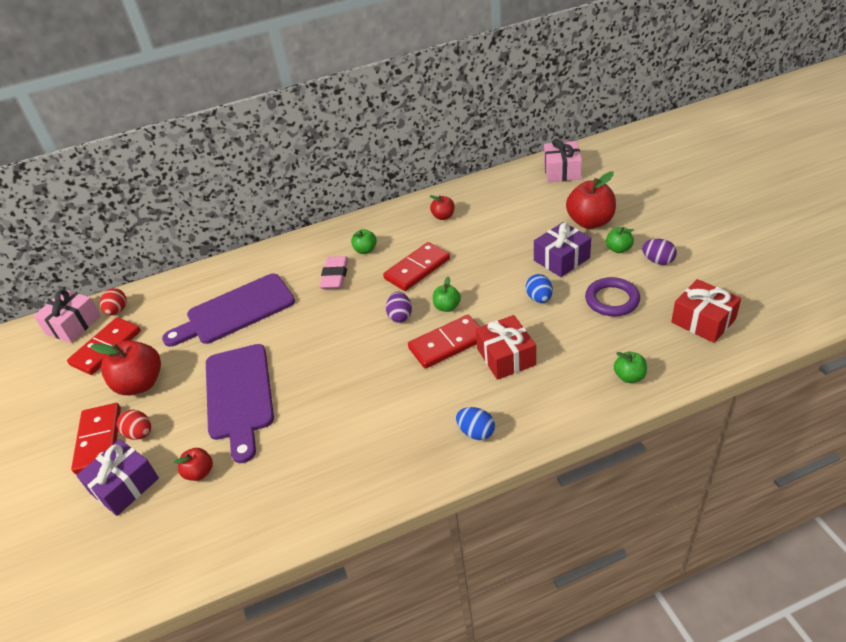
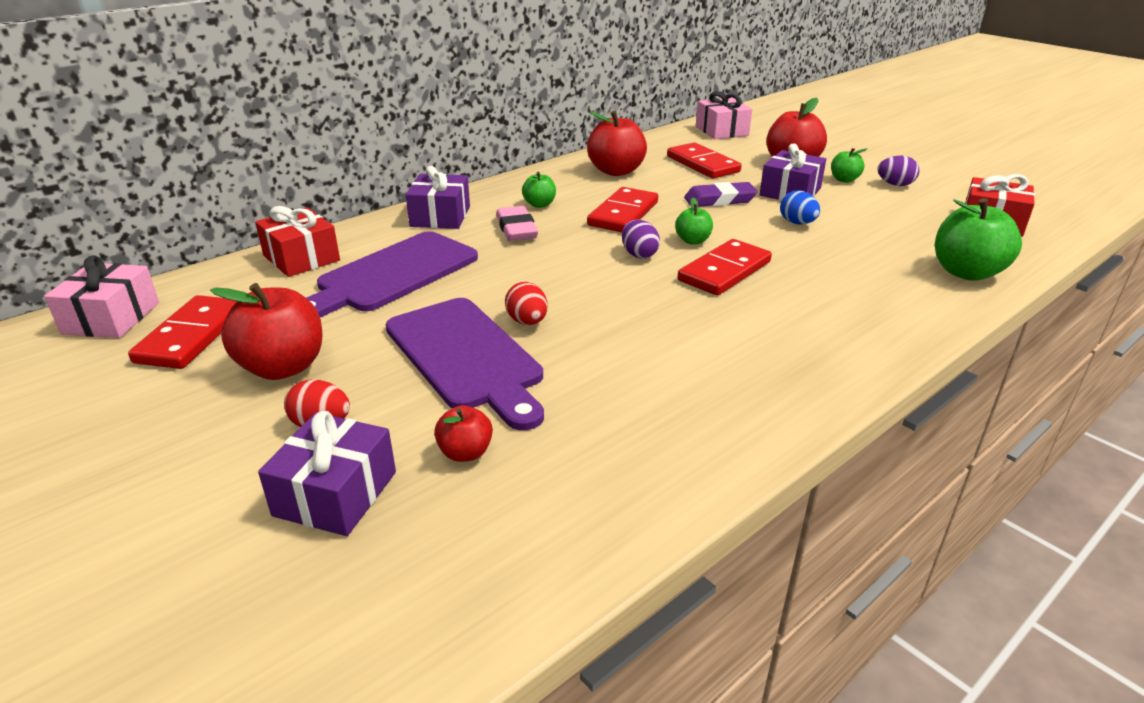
camera: 25 degrees left, 10 degrees down
red domino [71,403,121,474] -> red domino moved to [667,142,742,178]
red egg [100,288,127,315] -> red egg moved to [505,282,548,325]
red apple [430,195,455,220] -> red apple [587,111,647,176], size x1.89
blue egg [456,407,495,440] -> none
red gift [476,315,536,380] -> red gift moved to [255,206,340,277]
purple ring [585,277,640,316] -> none
green apple [614,352,647,383] -> green apple [935,198,1022,281], size x1.89
none -> purple gift [406,166,470,229]
none -> purple eraser [684,182,758,207]

